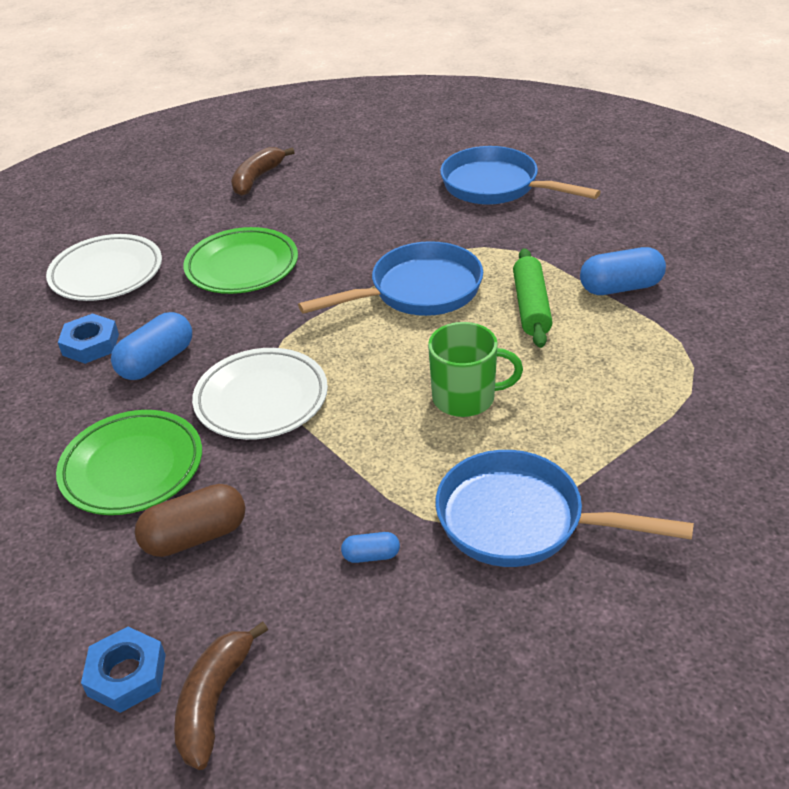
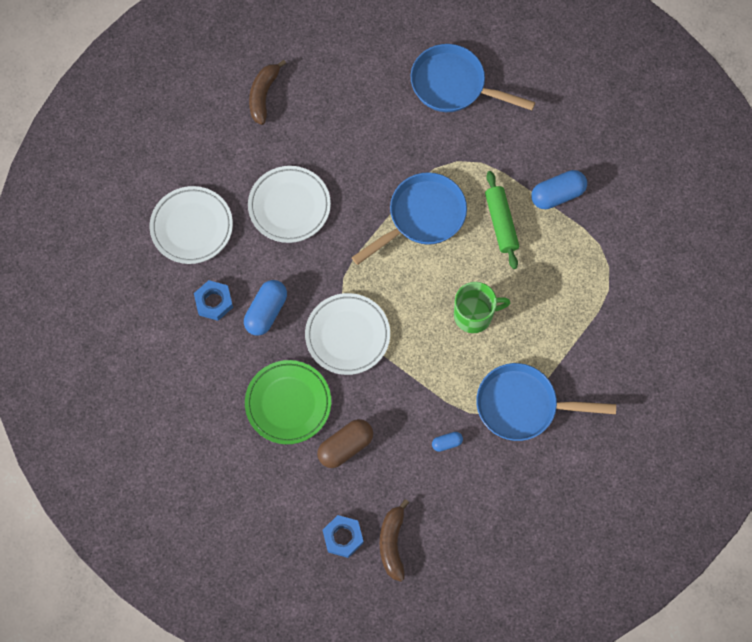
camera: 15 degrees left, 30 degrees up
green plate [183,227,298,294] -> white plate [248,166,331,243]

